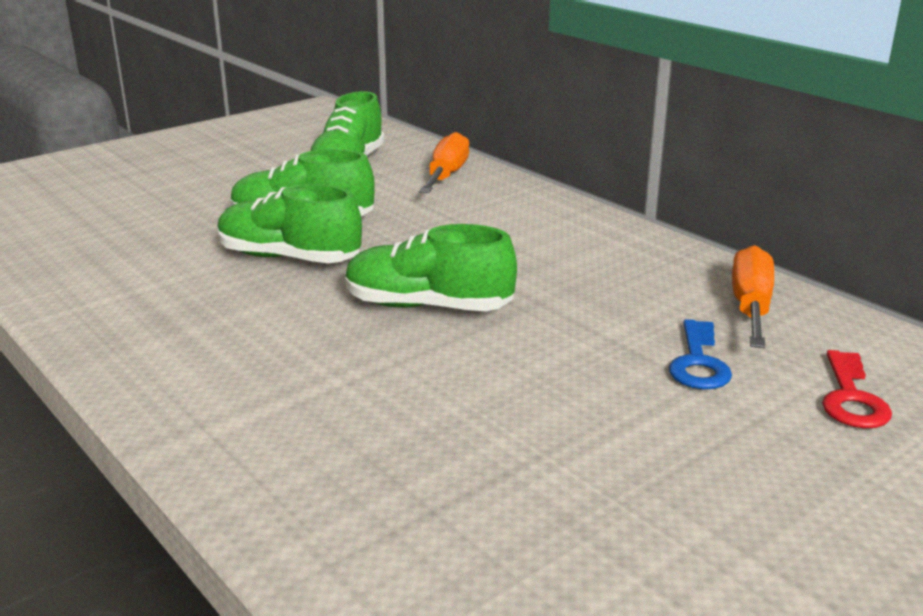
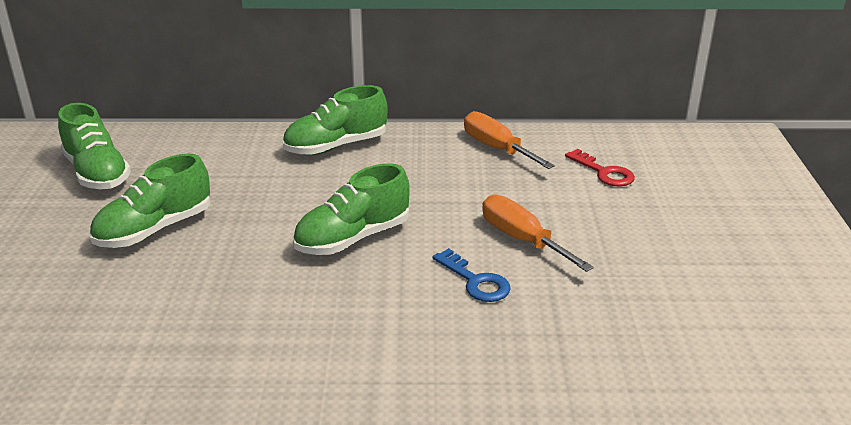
camera: 50 degrees left, 5 degrees up
green shoe [217,184,362,263] -> green shoe moved to [283,85,388,155]
orange screwdriver [419,132,469,193] -> orange screwdriver moved to [482,195,594,272]
blue key [669,319,732,389] -> blue key moved to [432,248,511,302]

